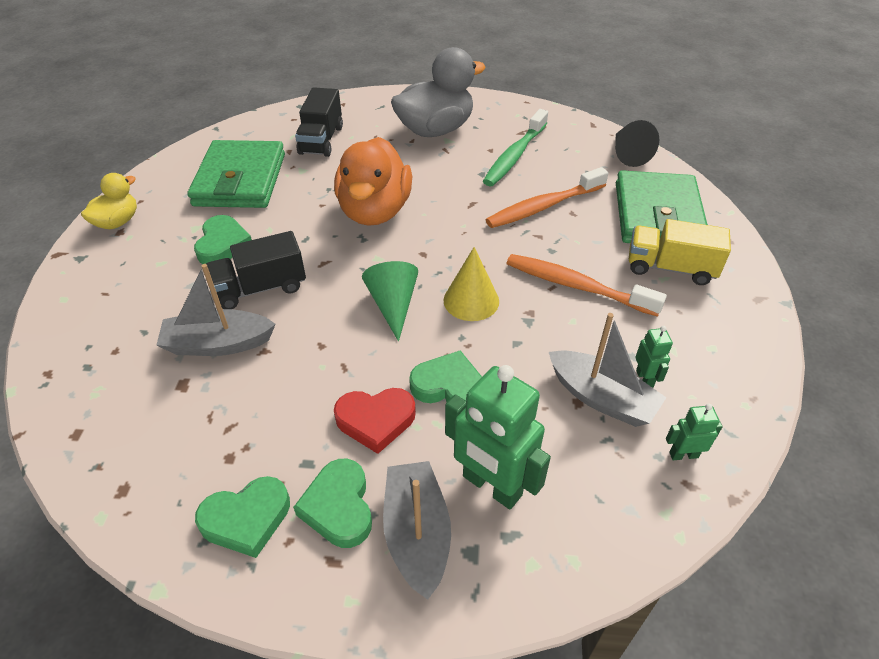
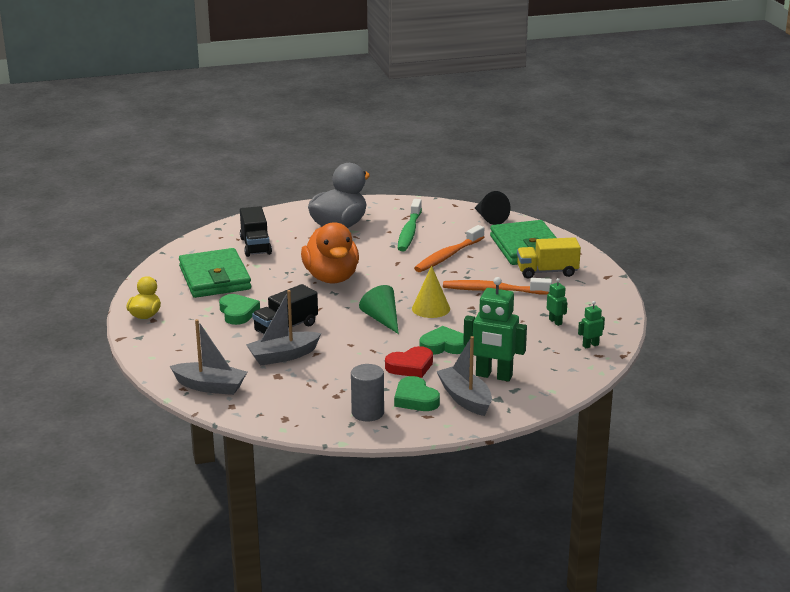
camera: 20 degrees left, 20 degrees down
green heart [195,476,290,558] -> grey cylinder [351,364,384,421]
grey boat [549,313,666,427] -> grey boat moved to [170,319,247,395]

